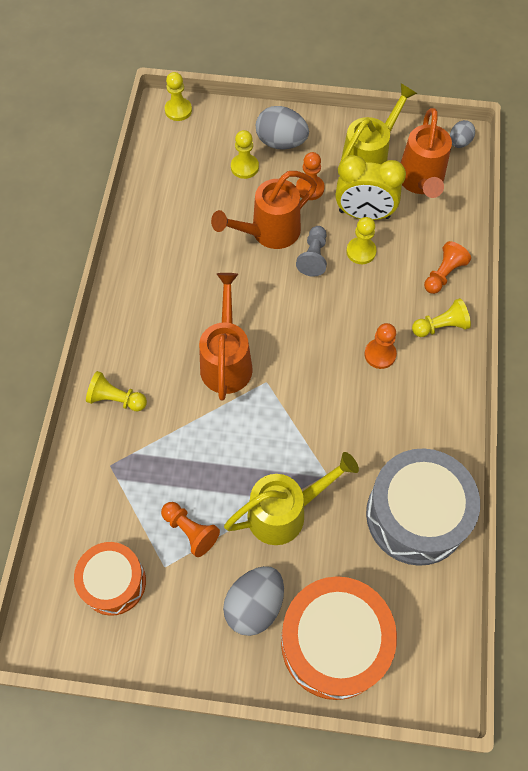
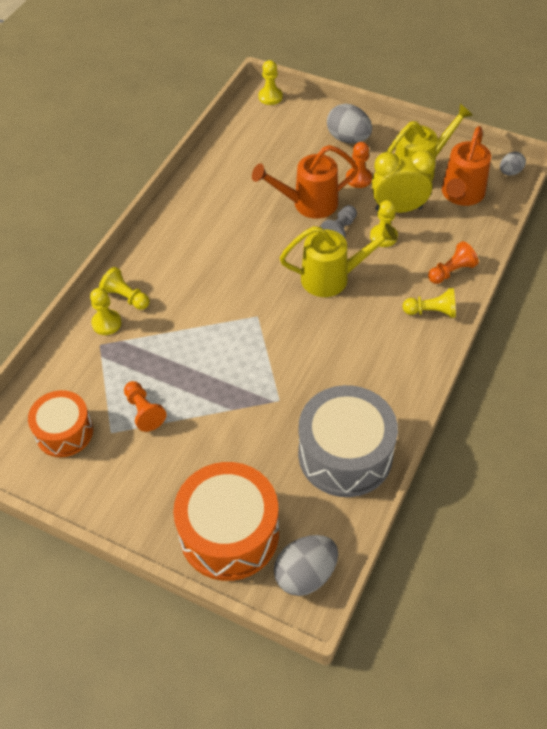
camera: 20 degrees right, 10 degrees down
orange watering can [199,273,253,401] -> none
grey egg [223,566,284,636] -> grey egg moved to [274,535,338,596]
yellow watering can [224,452,359,545] -> yellow watering can moved to [280,223,397,297]
yellow pawn [231,130,259,179] -> yellow pawn moved to [90,288,121,335]
yellow clock [336,155,406,220] -> yellow clock turned 150 degrees clockwise [372,150,435,213]
orange pawn [364,323,397,369] -> none

